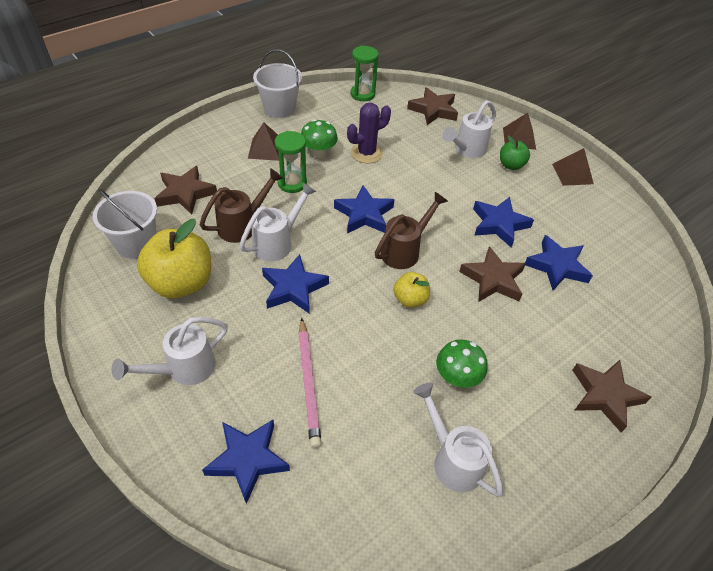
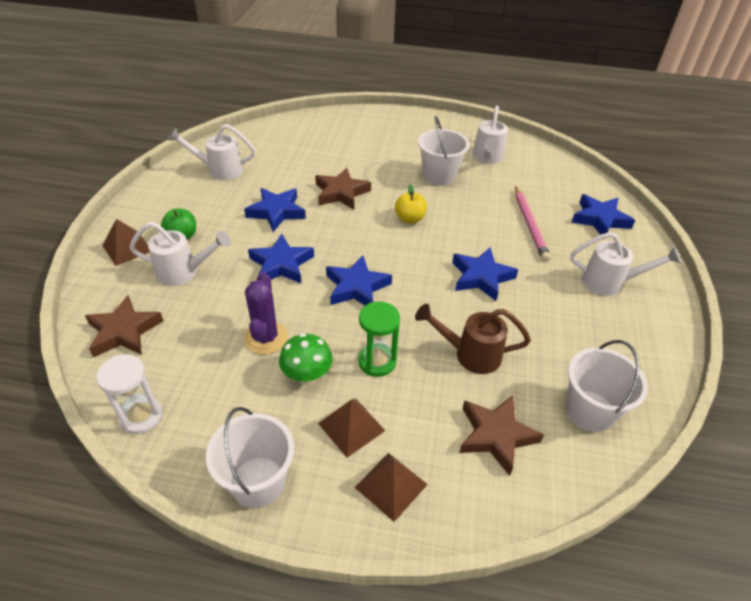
camera: 130 degrees left, 5 degrees down
yellow apple [137,219,211,298] -> none
white watering can [239,183,317,261] -> white watering can moved to [168,124,256,180]
pink pencil [298,318,322,448] -> pink pencil turned 135 degrees clockwise [515,186,551,262]
purple cactus [347,103,391,164] -> purple cactus turned 75 degrees clockwise [244,272,288,354]
green hourglass [351,46,379,101] -> white hourglass [96,354,163,434]
brown watering can [375,192,448,269] -> none
green mushroom [436,339,488,388] -> white bucket [418,116,469,186]
blue star [525,235,593,290] -> blue star moved to [248,234,314,283]
brown pyramid [552,148,594,186] -> brown pyramid moved to [354,453,428,522]
brown star [572,360,651,433] -> none

